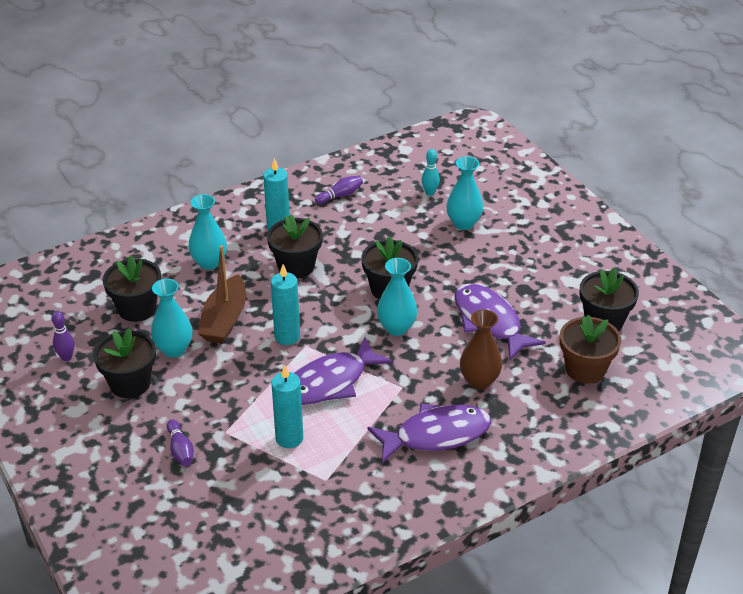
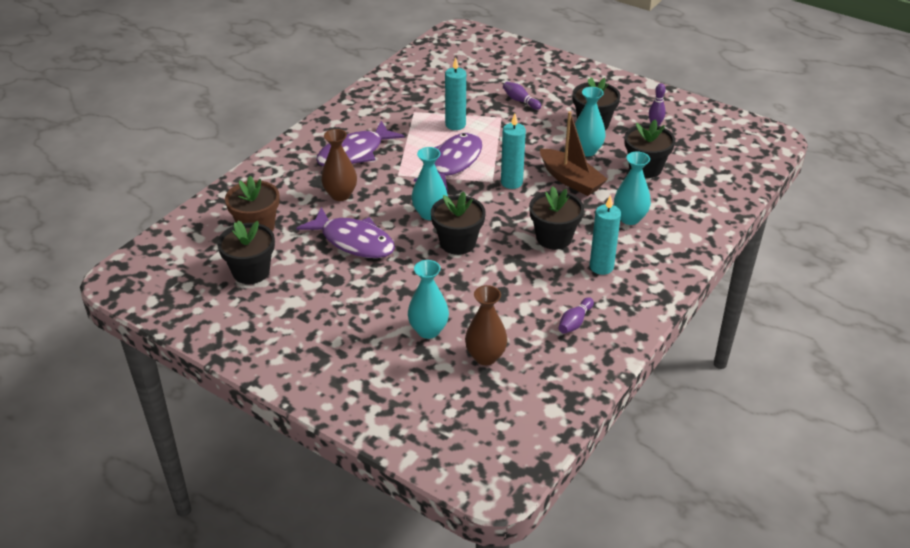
camera: 155 degrees right, 0 degrees up
brown boat [198,245,246,344] -> brown boat turned 150 degrees clockwise [540,111,608,196]
turquoise bowling pin [422,149,440,196] -> brown vase [465,285,508,365]

